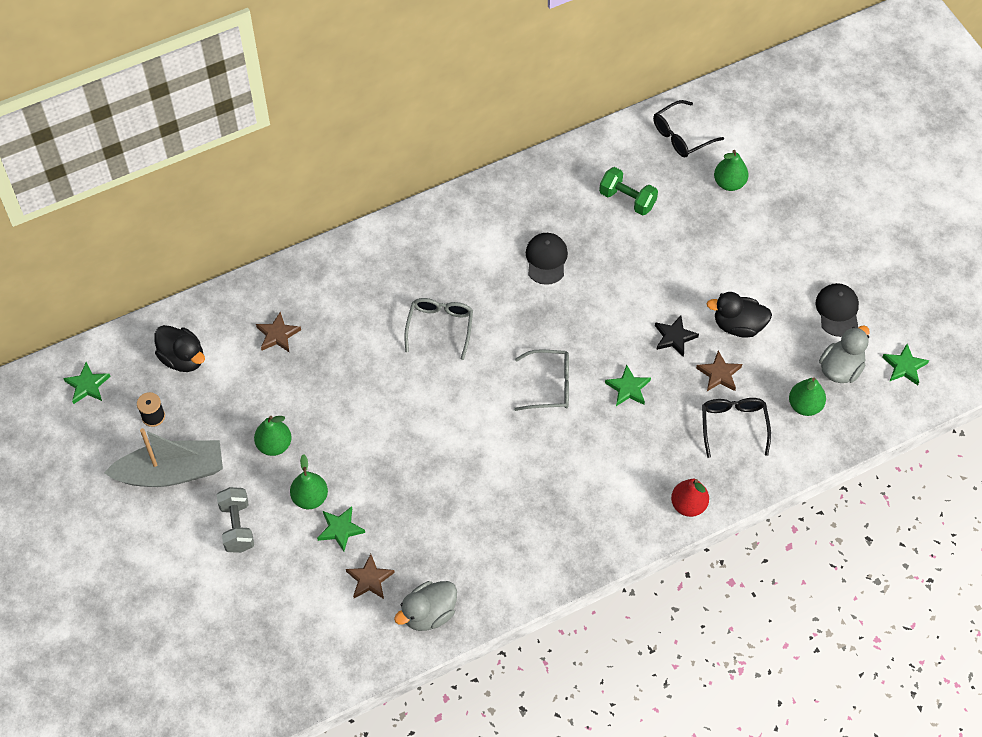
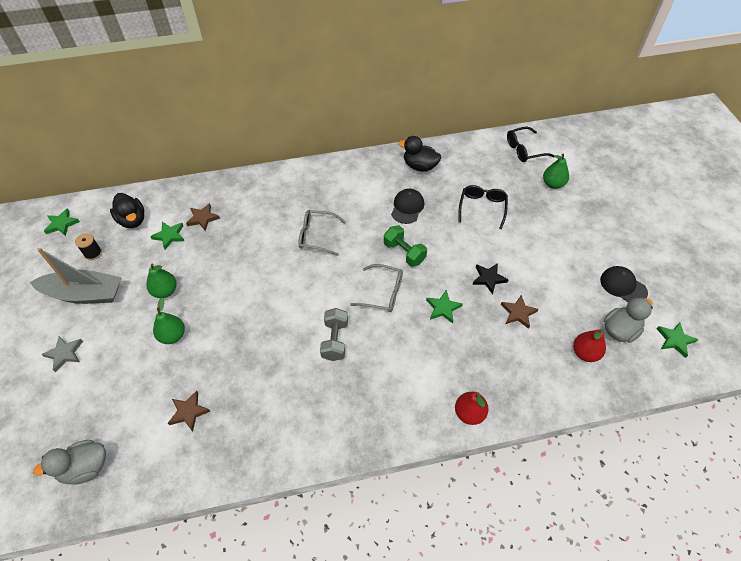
camera: 15 degrees right, 5 degrees down
grey dumbbell [217,487,254,553] -> grey dumbbell moved to [320,308,348,361]
green star [317,506,365,552] -> green star moved to [150,222,184,249]
grey duck [394,581,457,631] -> grey duck moved to [33,440,106,485]
grey glasses [404,298,473,360] -> grey glasses turned 105 degrees counterclockwise [299,210,346,256]
green dumbbell [599,167,658,215] -> green dumbbell moved to [384,225,427,267]
black glasses [702,398,771,458] -> black glasses moved to [458,185,508,229]
black duck [706,292,772,338] -> black duck moved to [398,136,441,172]
green pear [789,377,826,416] -> red pear [573,329,606,362]
black cap [816,283,859,337] -> black cap turned 60 degrees counterclockwise [600,266,648,302]
none -> grey star [42,336,83,372]

